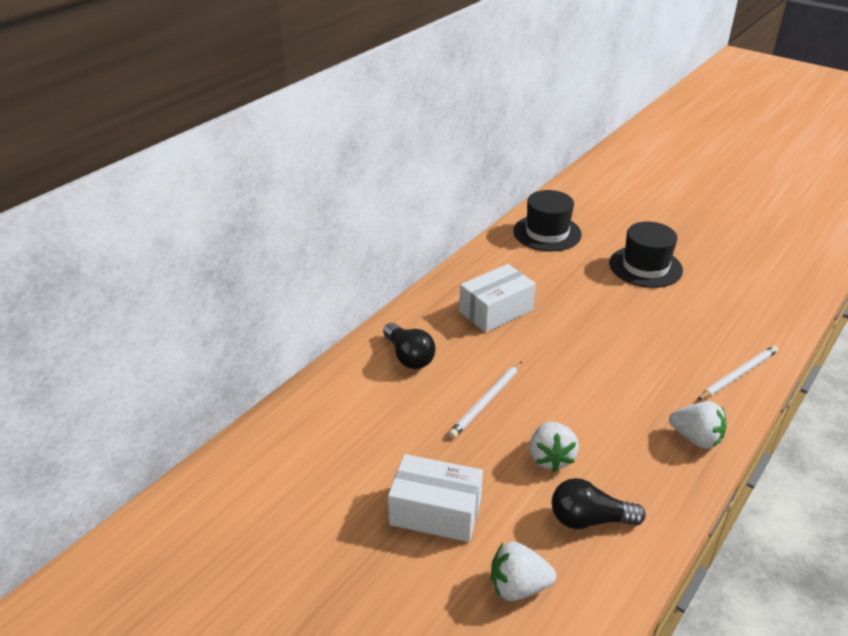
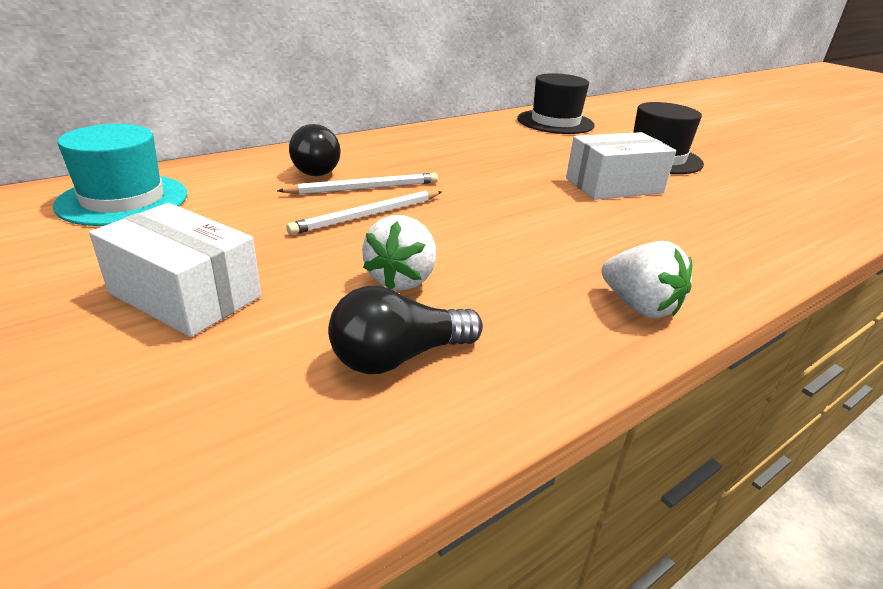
camera: 15 degrees right, 5 degrees down
white box [459,264,536,333] -> white box moved to [566,132,676,200]
white strawberry [491,542,556,601] -> none
black light bulb [552,478,646,529] -> black light bulb turned 45 degrees counterclockwise [328,286,483,374]
white pencil [698,345,778,400] -> white pencil moved to [277,173,438,194]
none -> turquoise hat [53,124,187,226]

